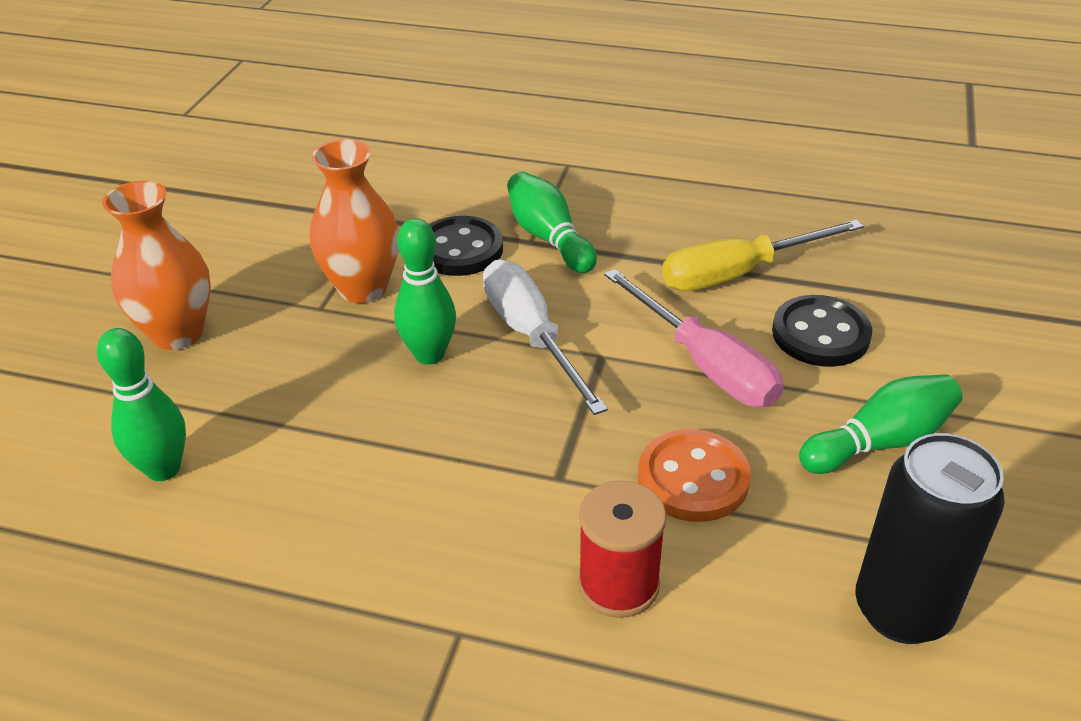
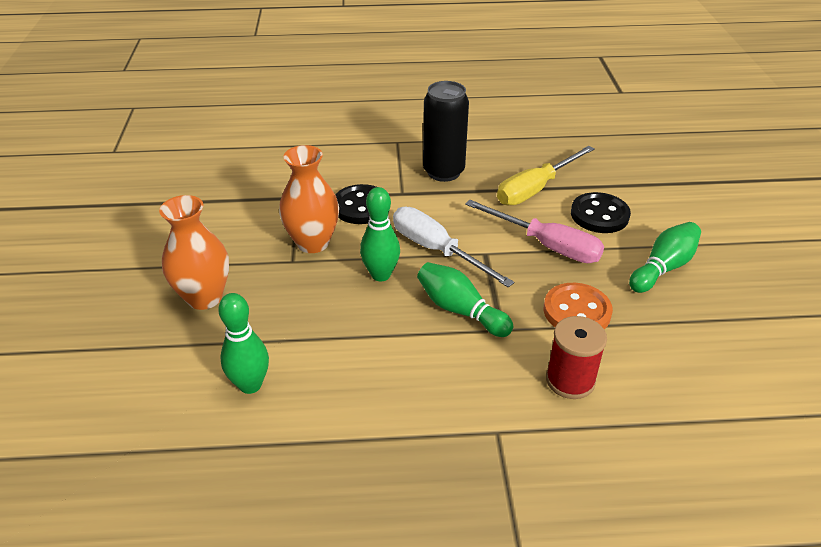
camera: 20 degrees left, 0 degrees up
green bowling pin [507,172,597,273] -> green bowling pin moved to [417,262,513,337]
black can [855,433,1005,644] -> black can moved to [423,81,469,182]

